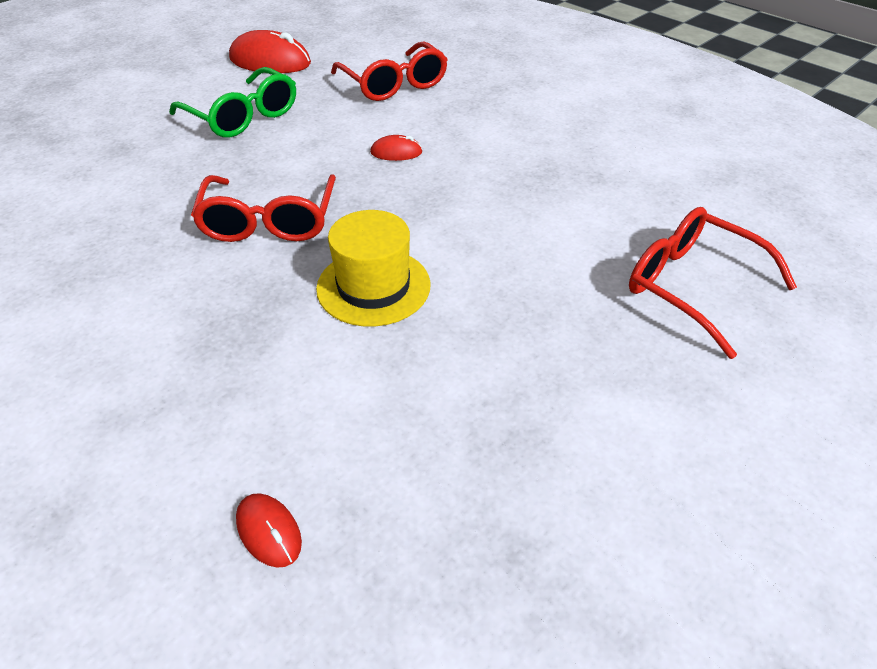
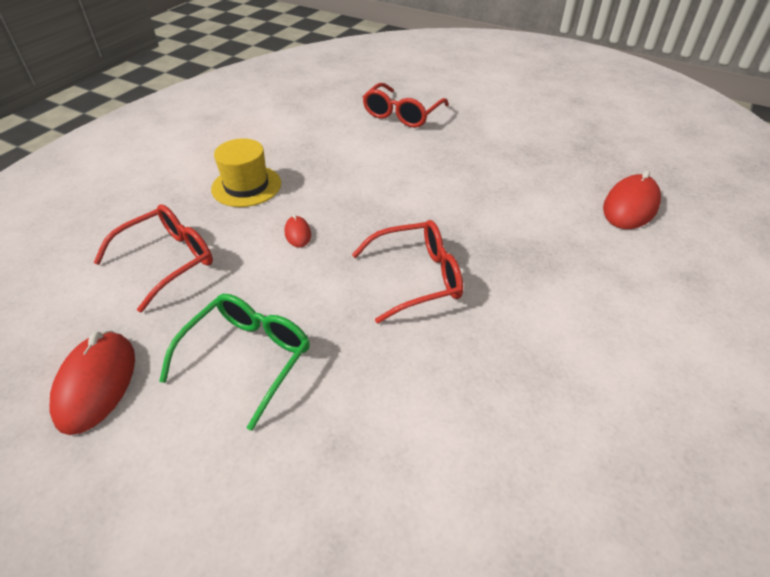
camera: 105 degrees left, 0 degrees up
red mouse [236,493,302,568] -> red mouse [603,170,661,229], size x2.02
yellow hat [316,210,430,327] -> yellow hat moved to [211,138,281,207]

